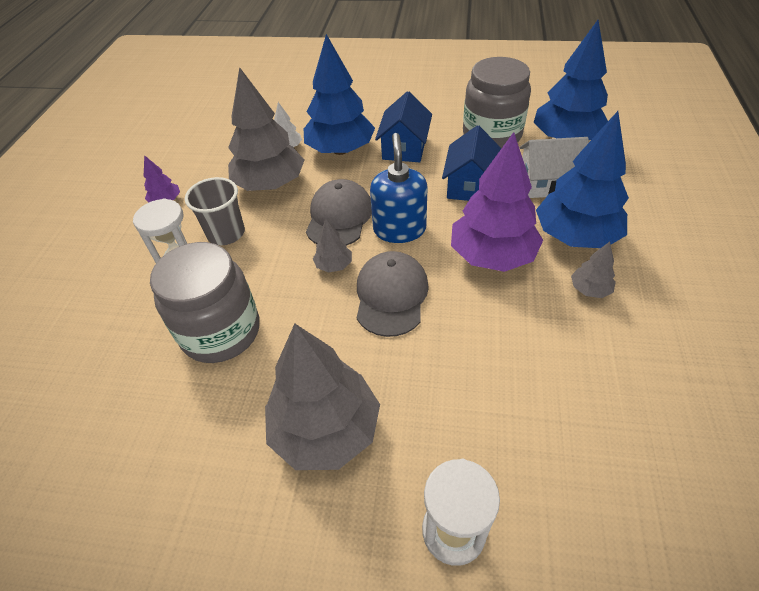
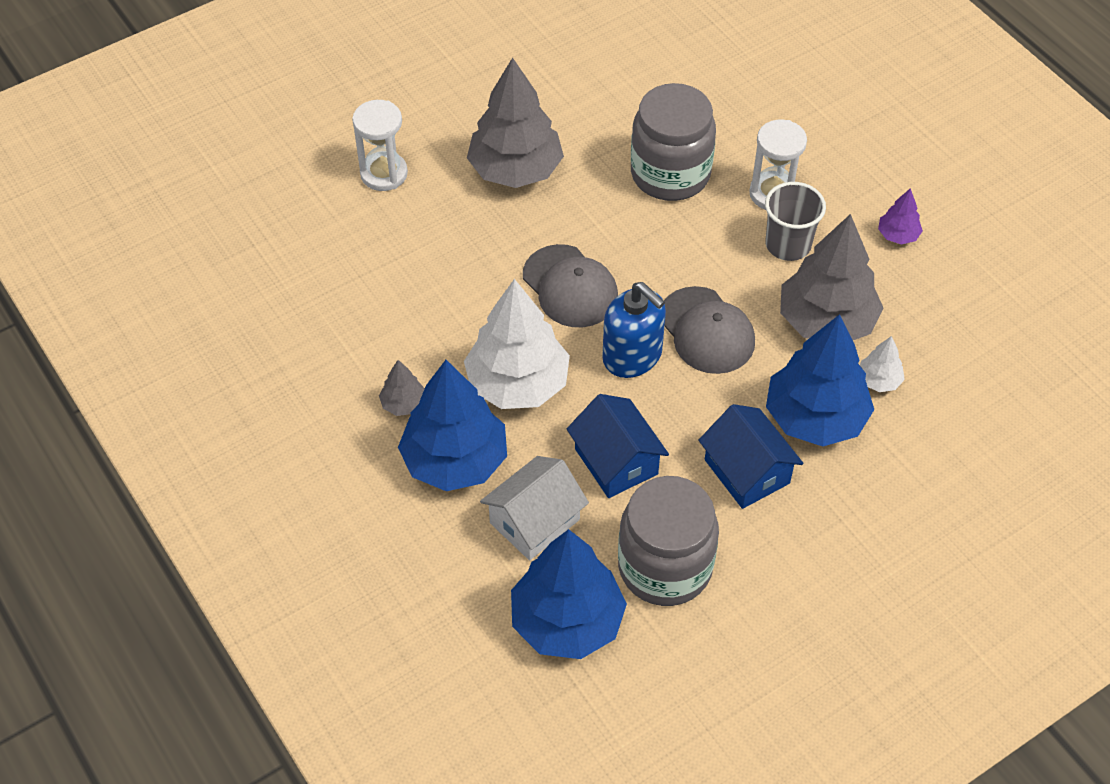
camera: 135 degrees right, 5 degrees up
grey tree [313,219,352,273] -> none
purple tree [451,132,543,272] -> white tree [464,279,570,409]

